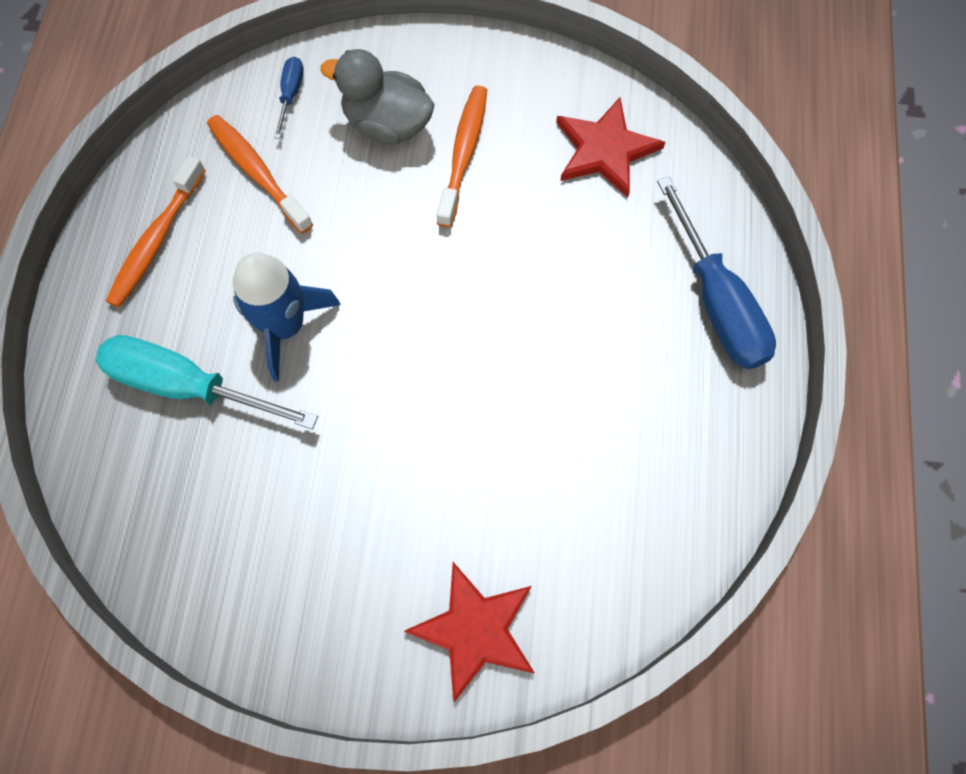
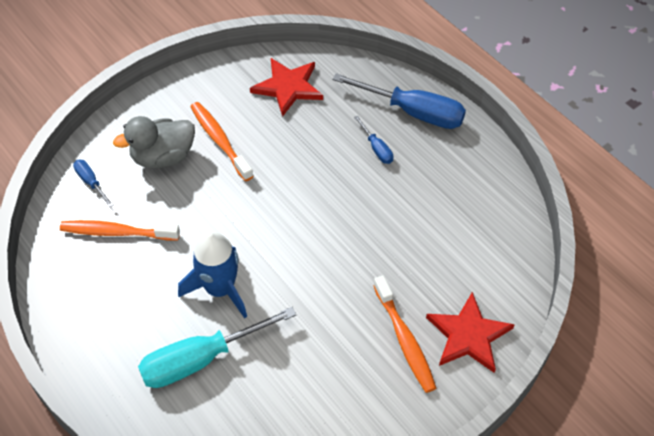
camera: 45 degrees left, 15 degrees down
orange toothbrush [106,156,206,307] -> orange toothbrush moved to [373,275,436,393]
none -> blue screwdriver [354,116,394,164]

